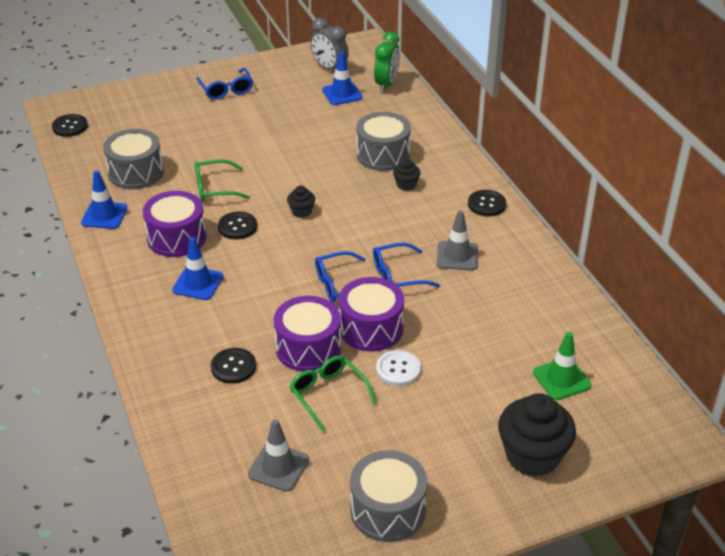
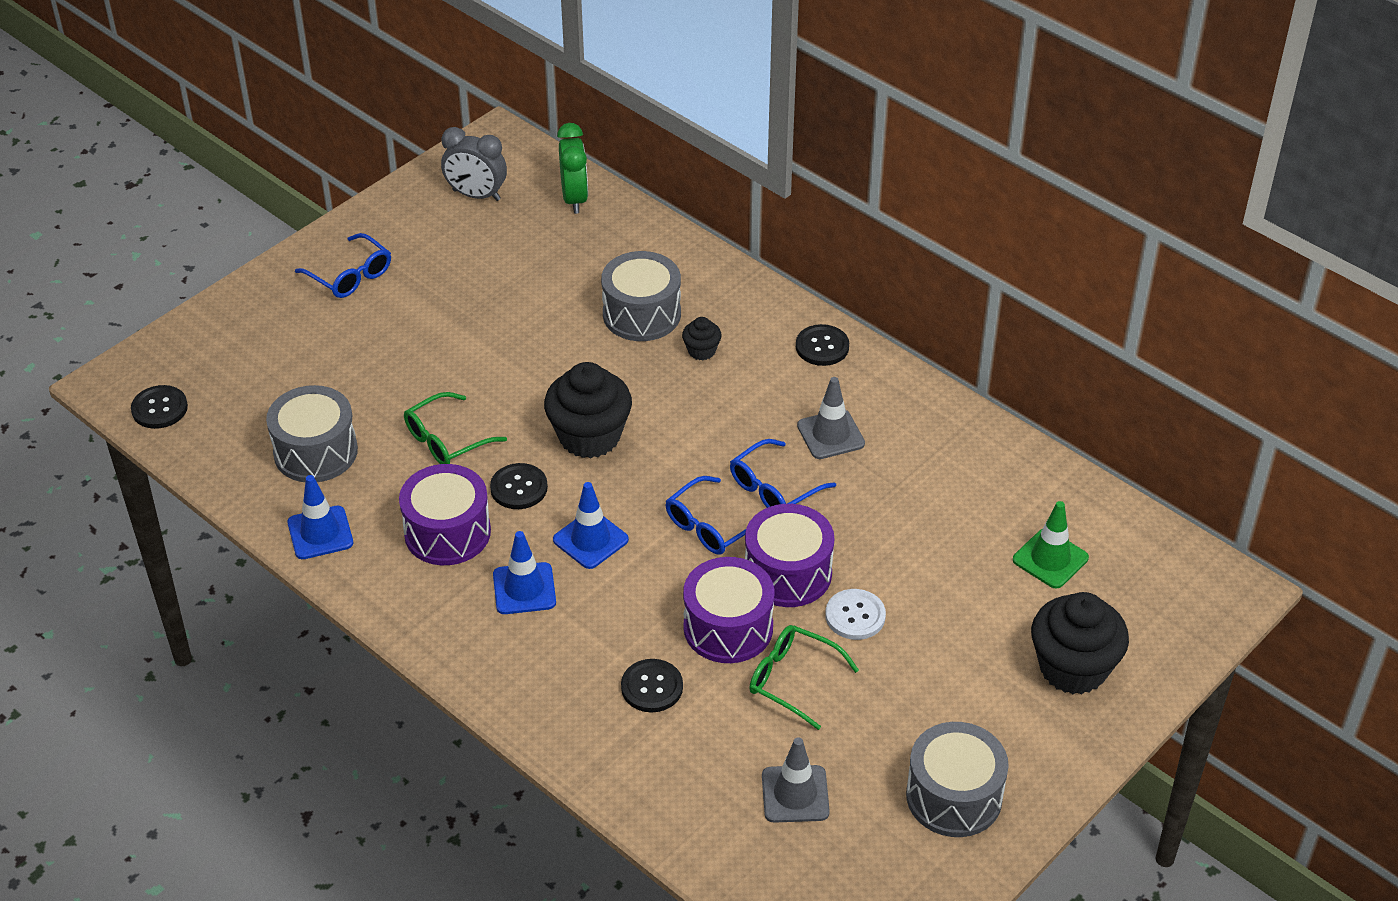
camera: 25 degrees left, 5 degrees up
black cupcake [287,186,315,218] -> black cupcake [544,362,632,458], size x2.13
blue traffic cone [322,52,362,105] -> blue traffic cone moved to [553,482,629,569]

